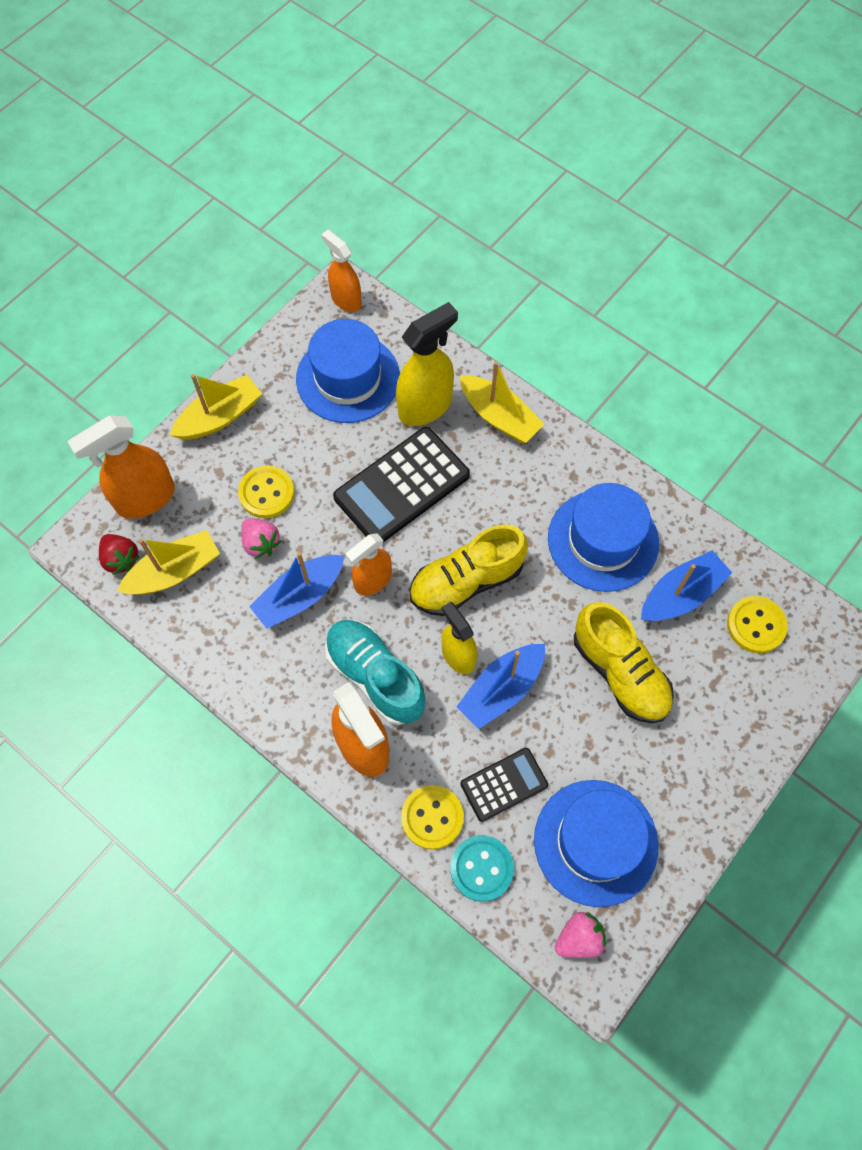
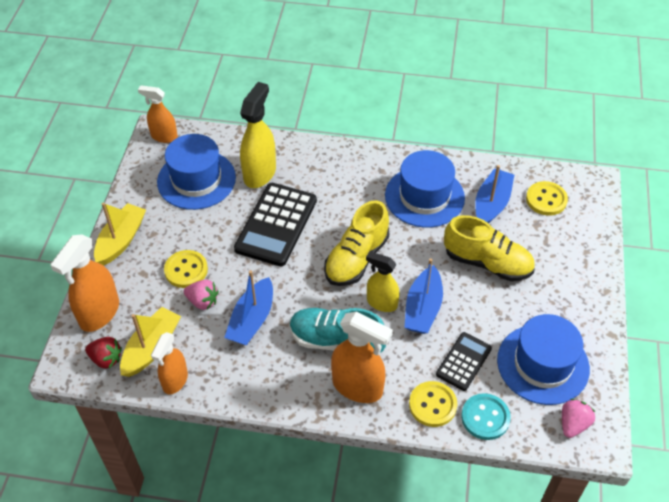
camera: 30 degrees left, 15 degrees down
orange spray bottle [346,533,392,596] -> orange spray bottle moved to [151,332,188,395]
yellow boat [460,361,544,443] -> none

